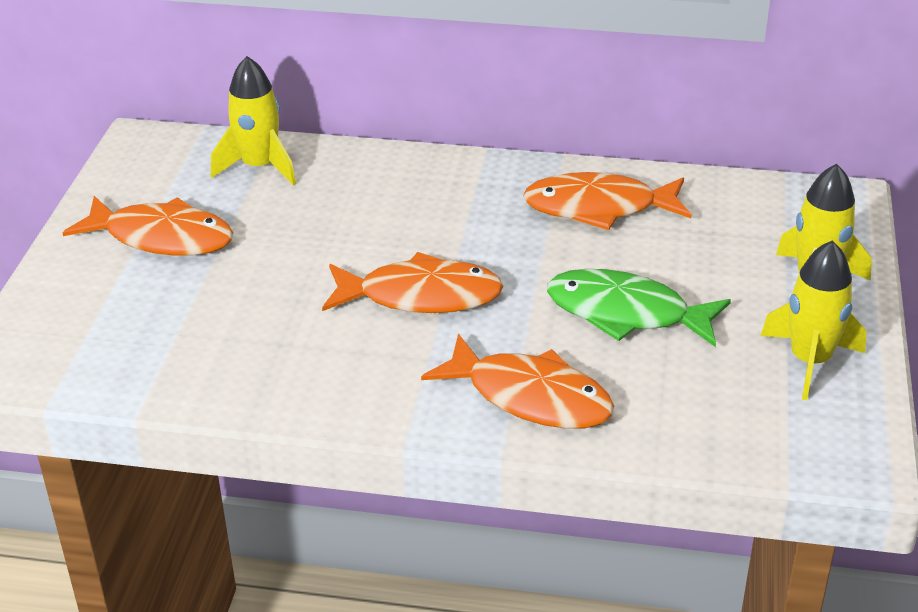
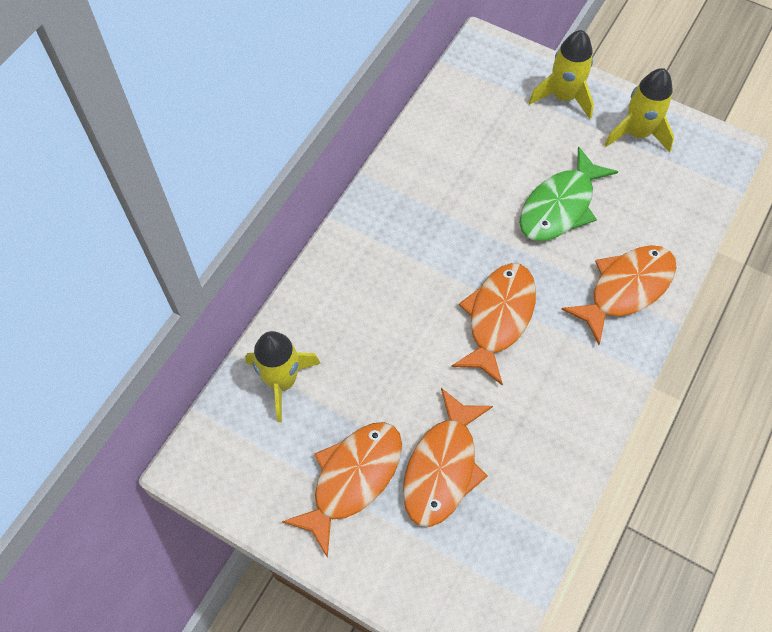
camera: 70 degrees left, 25 degrees up
orange fish [523,172,692,230] -> orange fish moved to [403,388,493,527]

